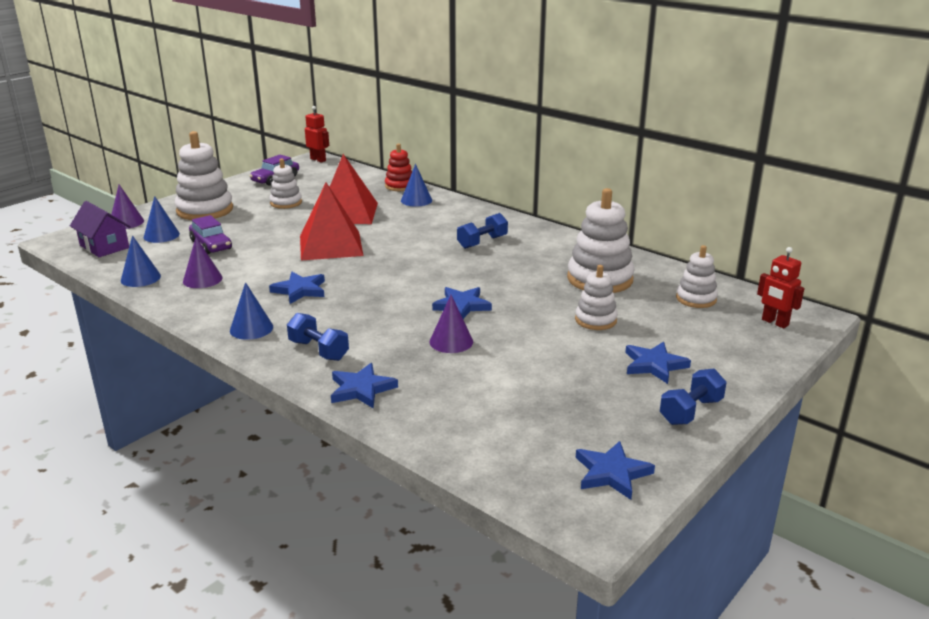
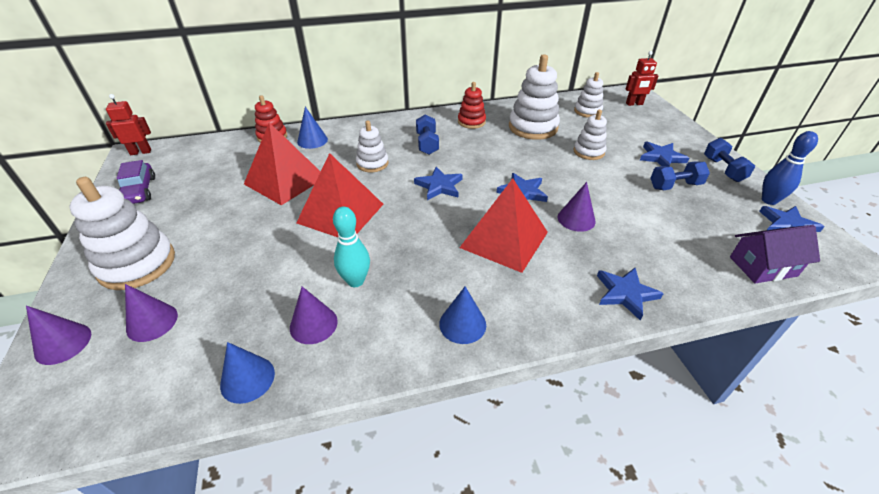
camera: 55 degrees left, 15 degrees up
purple house [70,201,131,257] -> purple house moved to [730,225,820,283]
blue cone [144,196,180,243] -> purple cone [125,284,178,342]
purple car [189,215,232,254] -> none
blue star [269,272,325,304] -> blue star moved to [414,167,463,200]
white stacking toy [270,158,302,209] -> white stacking toy moved to [356,121,389,172]
blue dumbbell [287,313,349,361] -> blue dumbbell moved to [650,161,710,190]
none -> turquoise bowling pin [333,206,370,287]
none -> red stacking toy [458,82,486,129]
none -> red pyramid [459,178,548,273]
none -> blue bowling pin [762,131,818,205]

